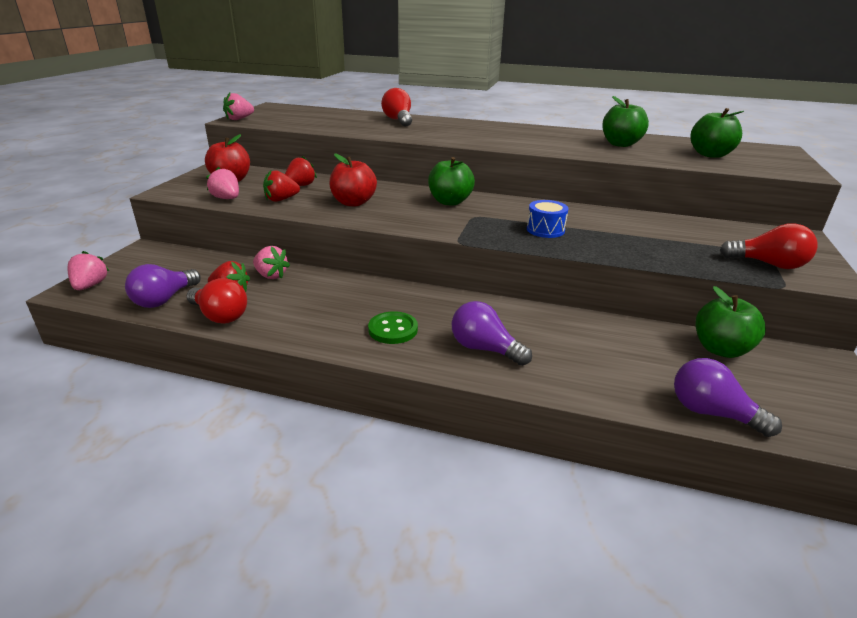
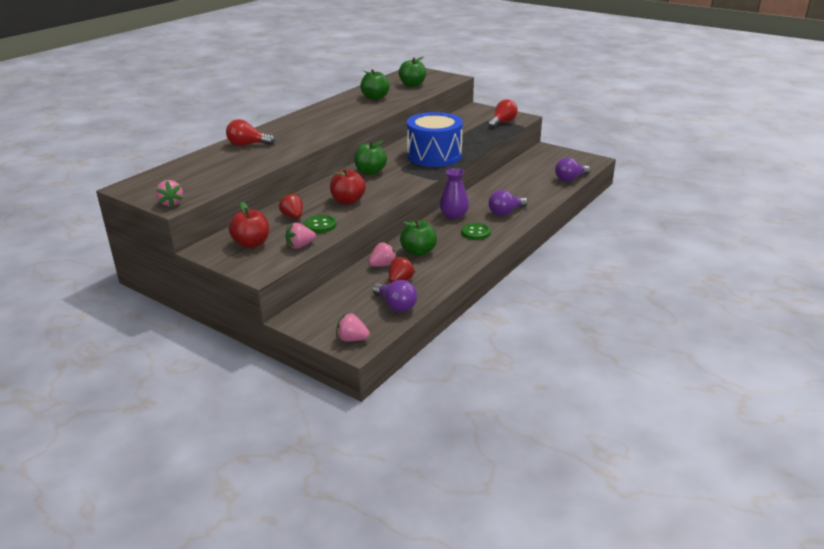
camera: 70 degrees left, 0 degrees up
red light bulb [187,278,247,324] -> none
red strawberry [263,170,300,202] -> green button [304,215,337,233]
blue drum [527,200,569,238] -> blue drum [407,112,463,167], size x2.36
green apple [696,286,766,358] -> green apple moved to [400,220,437,256]
none -> purple vase [440,168,469,219]

